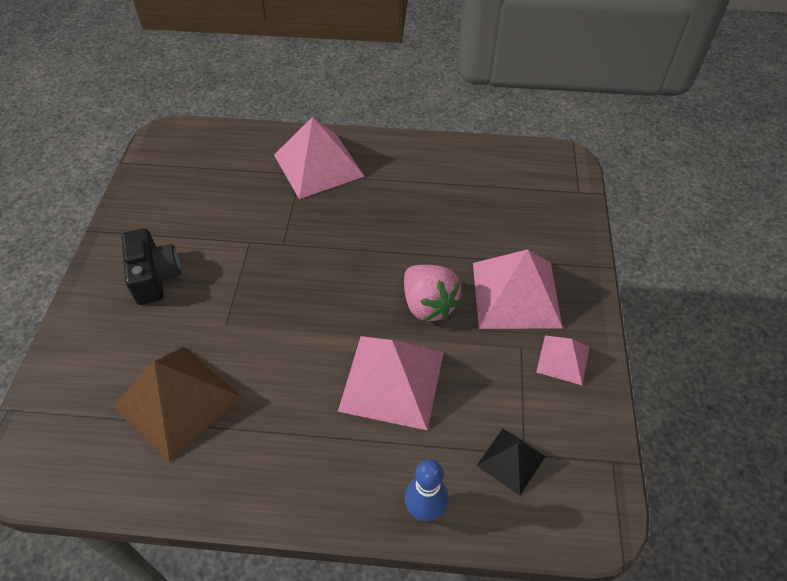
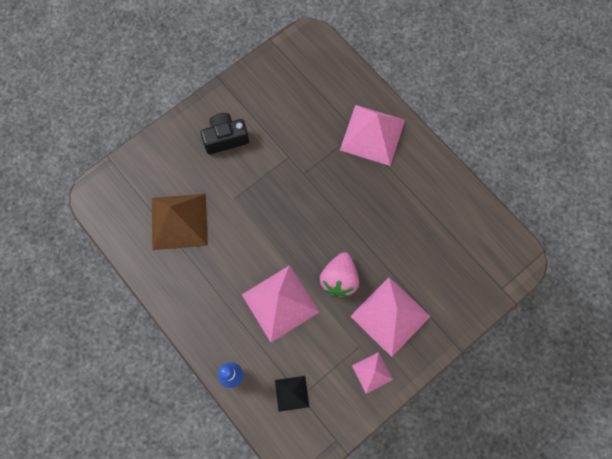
camera: 45 degrees right, 20 degrees up
black camera [122,229,181,305] -> black camera turned 135 degrees counterclockwise [201,113,249,154]

